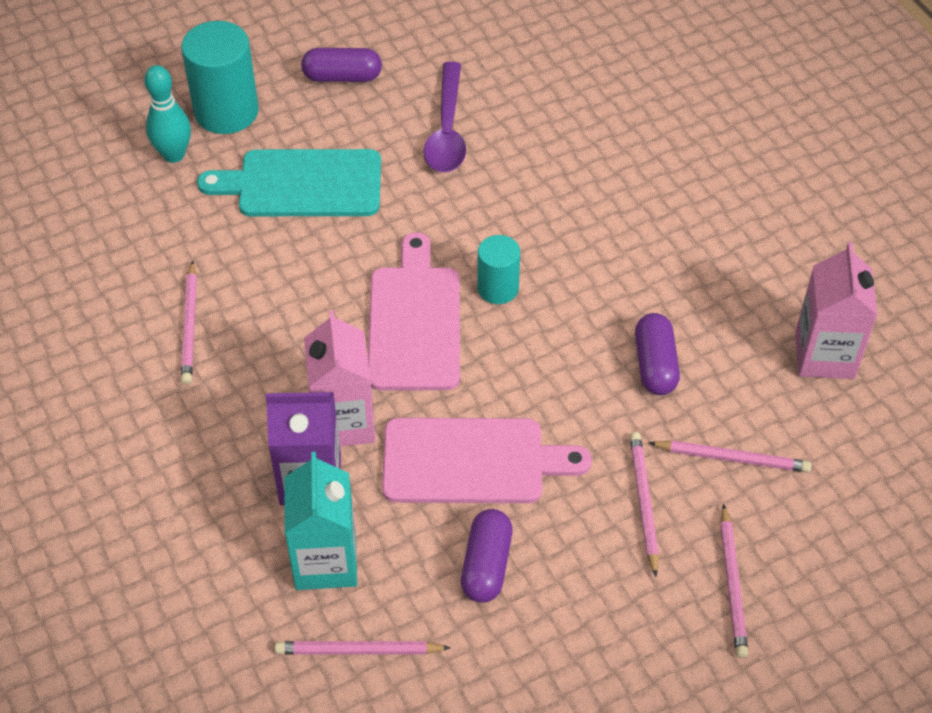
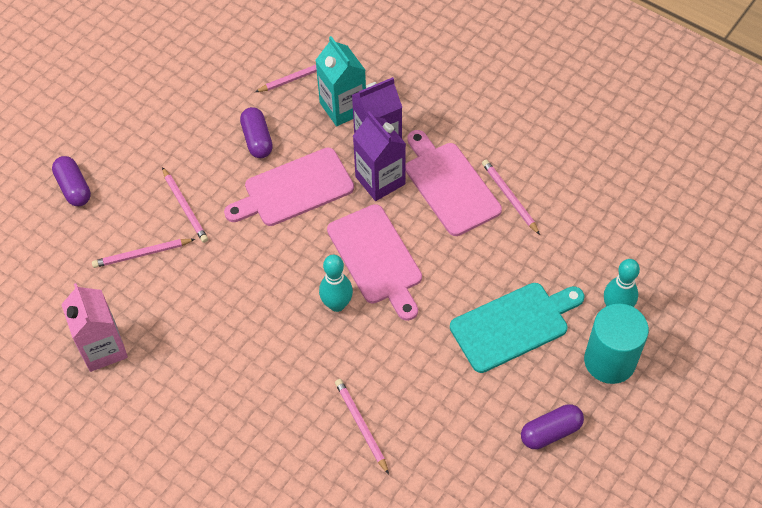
camera: 155 degrees right, 5 degrees up
pink carton [304,310,375,447] -> purple carton [353,111,406,201]
purple spoon [424,62,466,173] -> none
turquoise cylinder [477,235,520,304] -> turquoise bowling pin [319,255,353,312]
purple capsule [635,313,680,395] -> purple capsule moved to [52,156,91,206]
pink pencil [720,504,748,658] -> pink pencil moved to [335,379,389,475]
none -> pink cutting board [406,130,502,236]

